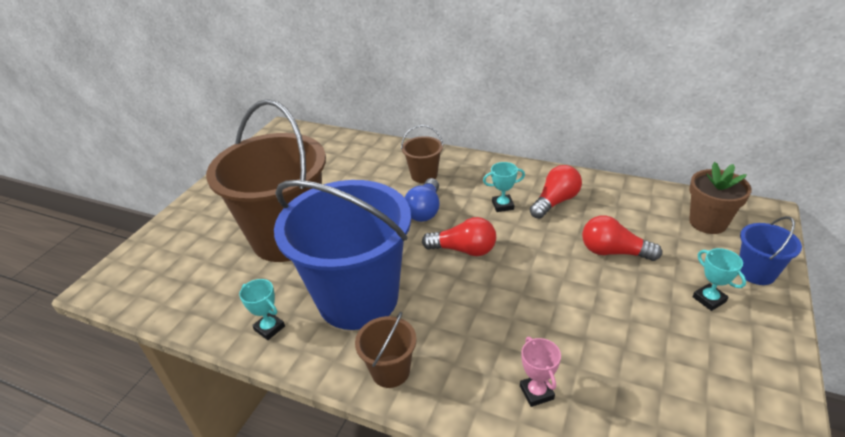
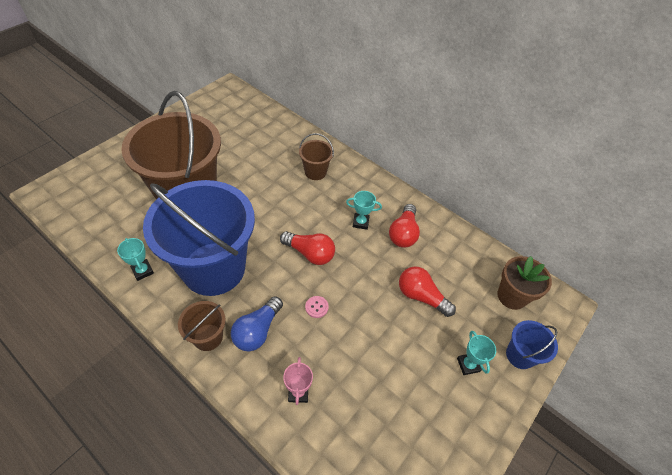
camera: 10 degrees right, 15 degrees up
blue light bulb [405,178,439,222] -> blue light bulb moved to [231,296,283,351]
red light bulb [530,165,582,219] -> red light bulb turned 135 degrees clockwise [389,204,420,248]
none -> pink button [305,296,329,318]

